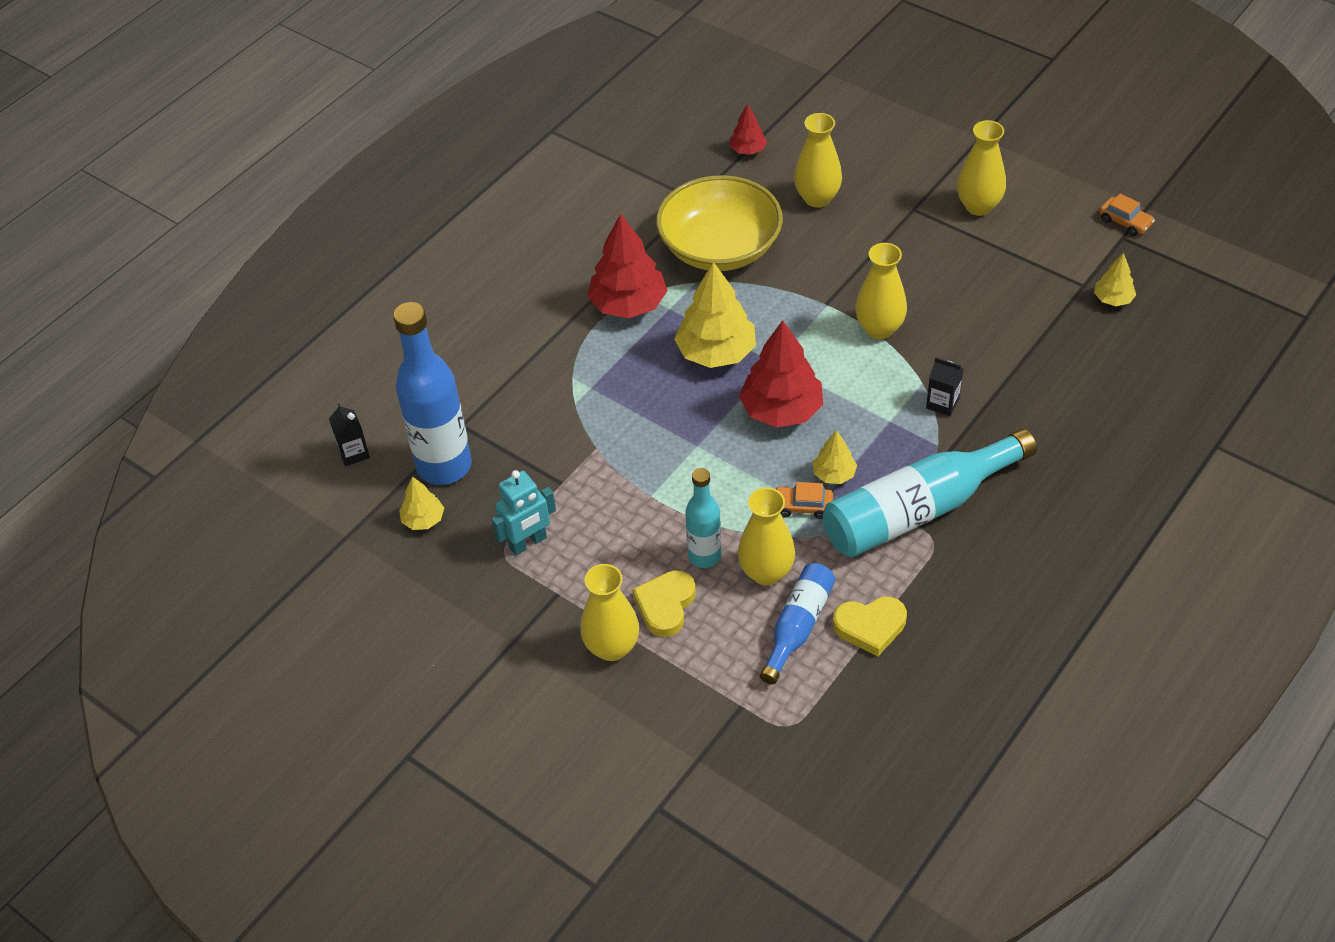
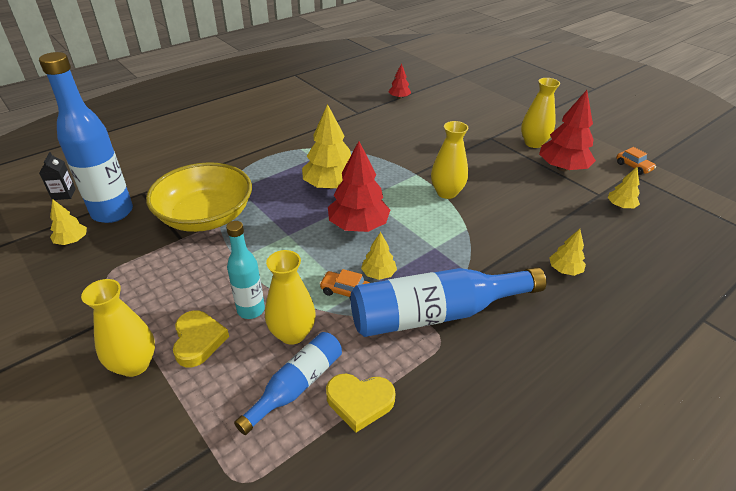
camera: 10 degrees right, 10 degrees down
turquoise robot [491,470,556,555] -> none
red tree [587,213,667,318] -> red tree moved to [539,90,596,171]
yellow heart [632,570,696,637] -> yellow heart turned 135 degrees clockwise [173,310,229,367]
yellow bowl [656,175,783,271] -> yellow bowl moved to [146,162,252,232]
yellow vase [794,113,842,208] -> none
turquoise bottle [823,429,1037,557] -> blue bottle [350,267,546,337]
black carton [926,358,964,416] -> none
none -> yellow tree [549,229,586,276]

